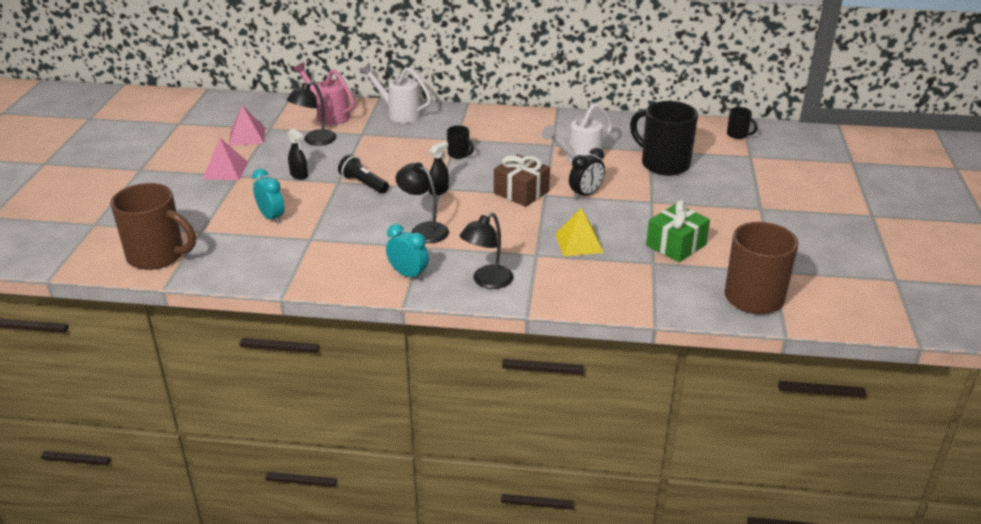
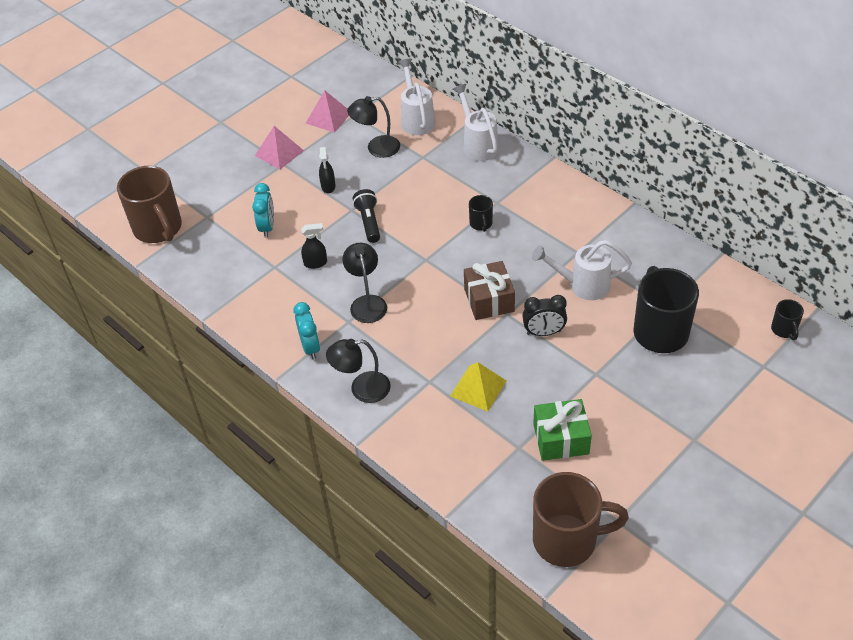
camera: 40 degrees right, 15 degrees up
pink watering can [293,62,355,125] -> white watering can [398,59,435,135]
black spray bottle [429,141,449,196] -> black spray bottle moved to [301,223,327,269]

